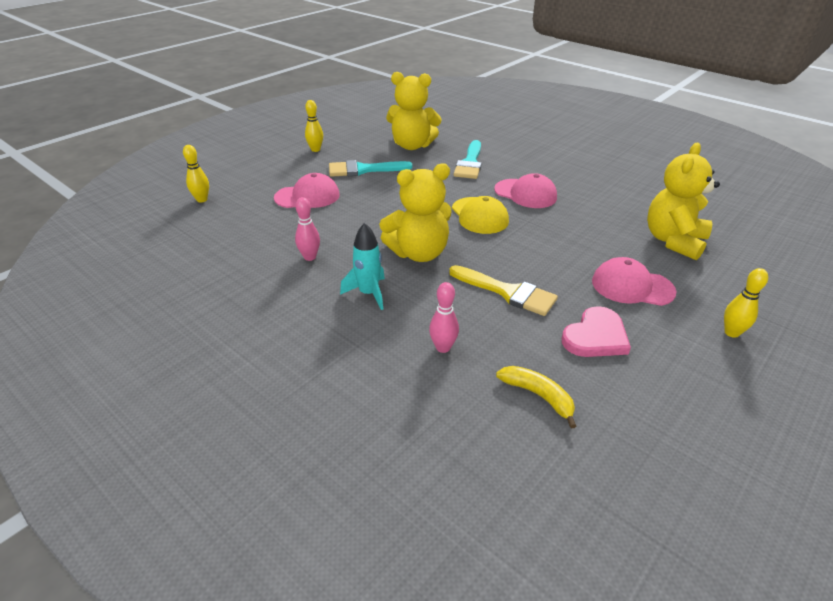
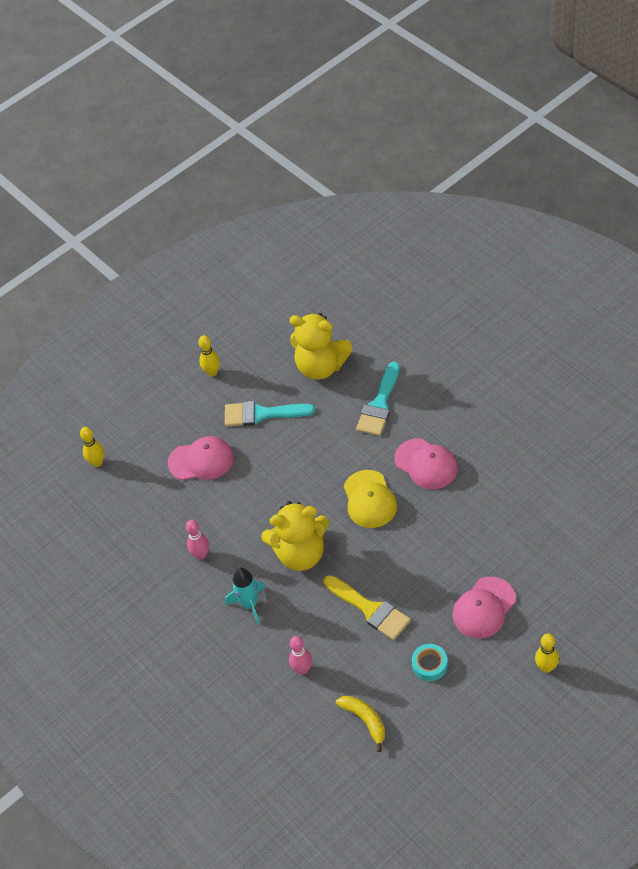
camera: 15 degrees right, 15 degrees up
pink heart [562,306,631,357] -> turquoise tape [412,644,448,681]
pink cap [592,257,677,306] -> pink cap turned 75 degrees counterclockwise [452,576,516,638]
yellow teddy bear [647,143,720,260] -> none

